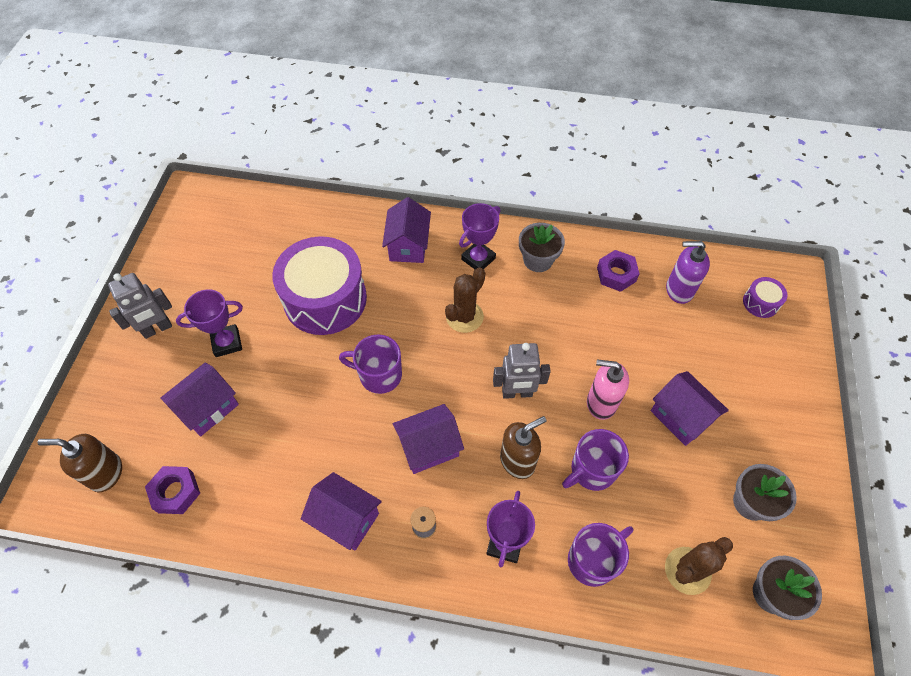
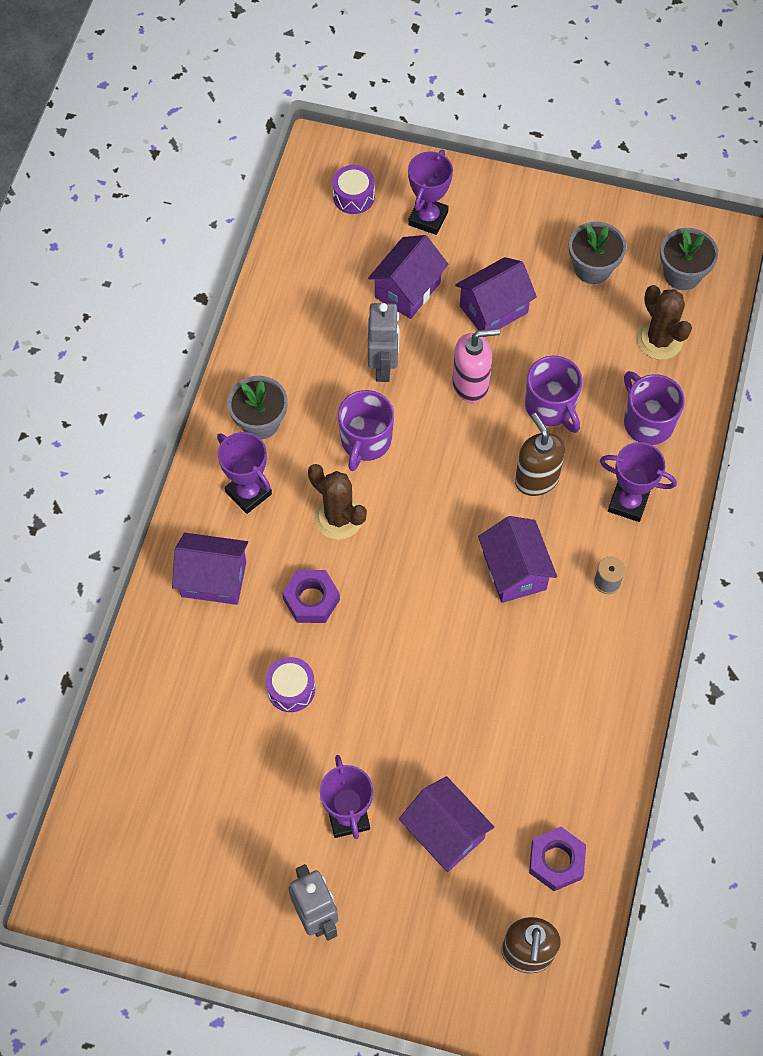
camera: 85 degrees left, 5 degrees up
purple drum [272,236,367,335] -> purple drum [265,657,315,712], size x0.42
purple house [301,472,382,551] -> purple house moved to [368,235,448,319]
purple mug [339,335,402,394] -> purple mug moved to [338,390,394,471]
grey robot [493,343,551,399] -> grey robot moved to [368,303,399,382]
pink soap dispenser [587,359,629,420] -> pink soap dispenser turned 120 degrees counterclockwise [452,328,500,403]
purple nut [597,250,640,292] -> purple nut moved to [282,570,340,623]
purple soap dispenser [666,241,710,304] -> none
none -> purple trophy [408,150,453,235]

